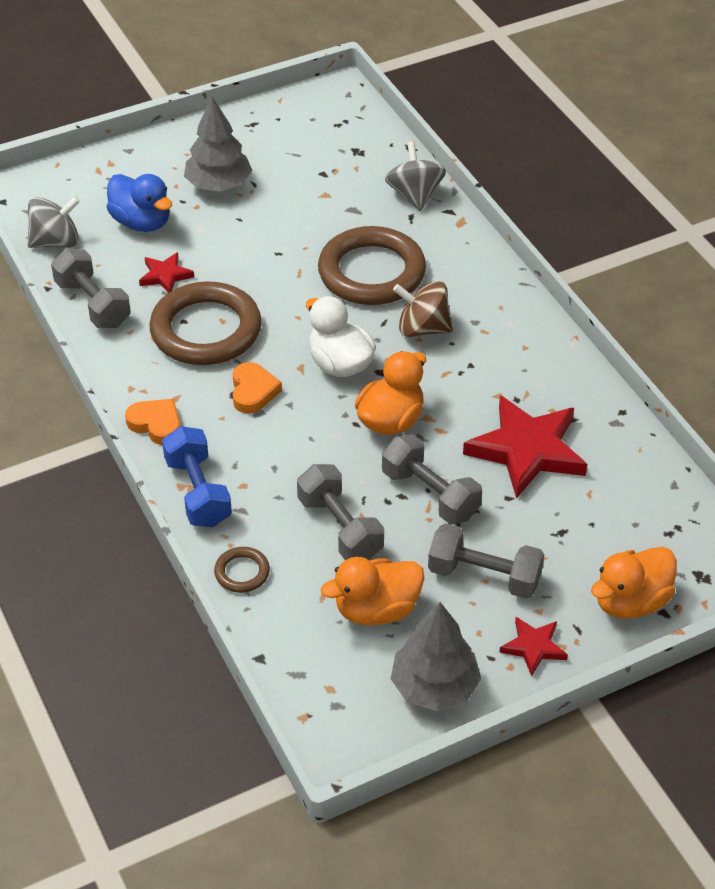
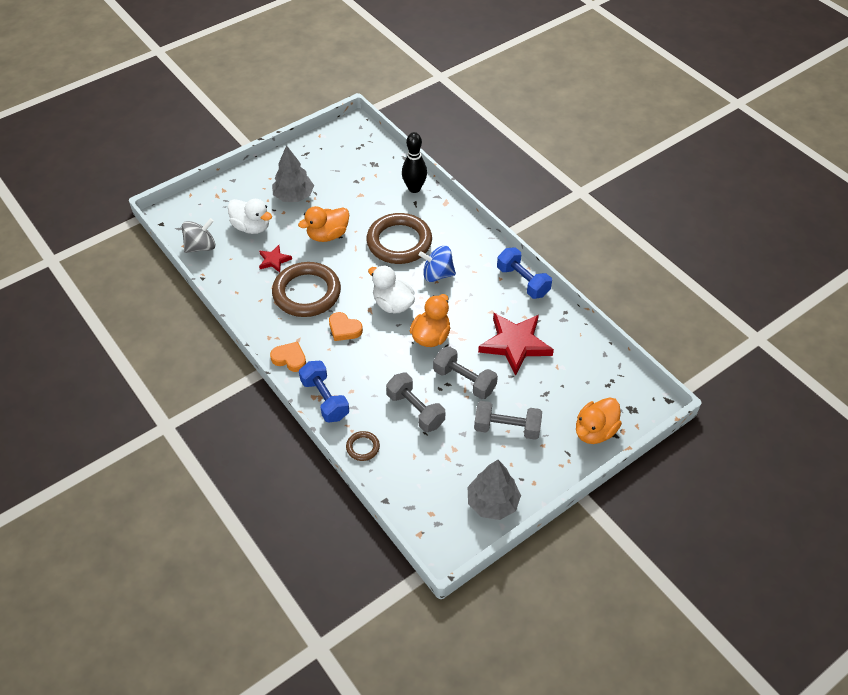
camera: 10 degrees left, 5 degrees up
grey dumbbell [51,249,131,328] -> none
blue duck [107,174,172,232] -> white duck [228,199,272,234]
orange heart [233,362,282,414] -> orange heart turned 135 degrees clockwise [329,312,363,341]
orange duck [321,557,424,625] -> orange duck moved to [298,206,349,242]
grey spinning top [385,141,446,211] -> black bowling pin [402,132,427,193]
brown spinning top [393,281,453,337] -> blue spinning top [419,246,456,282]
red star [499,617,568,677] -> none
none -> blue dumbbell [497,247,552,299]

